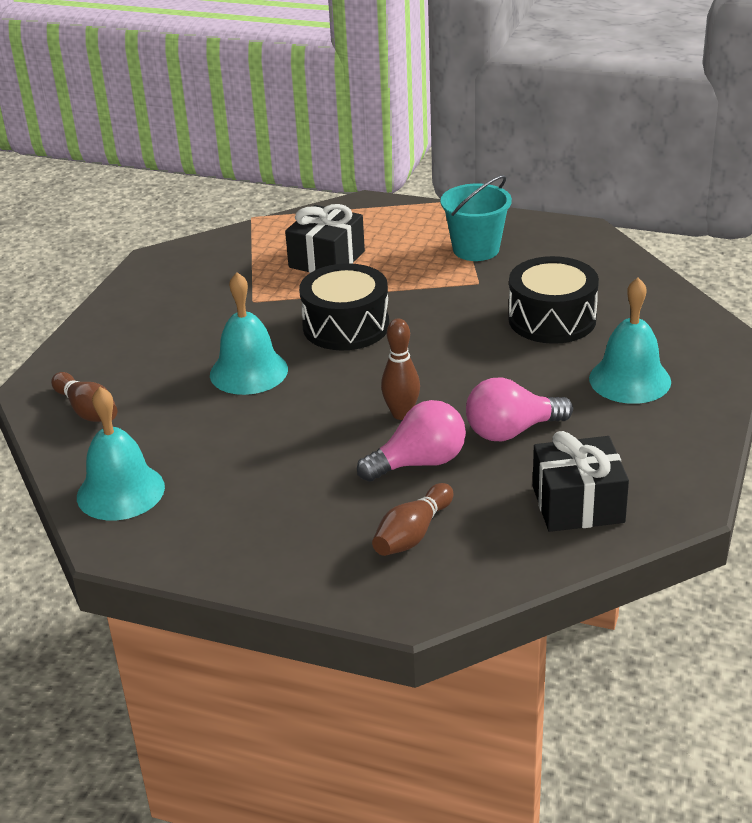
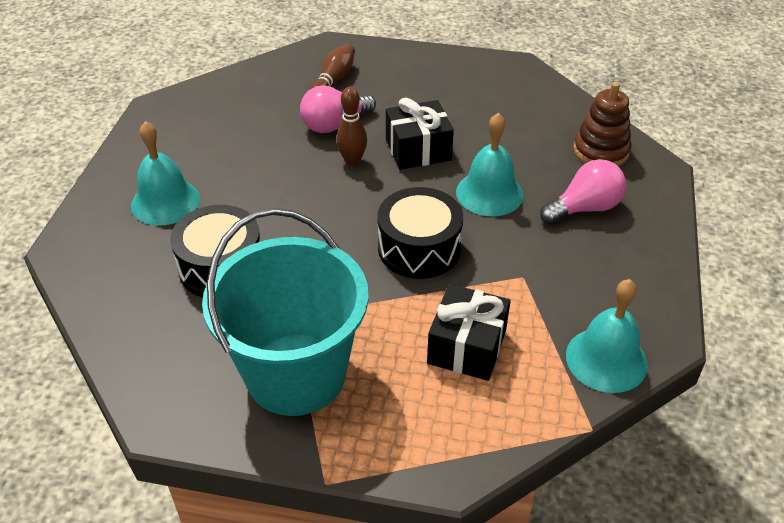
camera: 170 degrees right, 10 degrees up
brown bowling pin [51,372,117,422] -> brown stacking toy [573,82,632,166]
turquoise bell [77,387,165,520] -> turquoise bell moved to [566,279,648,393]
turquoise bucket [441,175,512,261] -> turquoise bucket [202,208,369,416], size x1.82
pink light bulb [466,378,573,441] -> pink light bulb moved to [540,159,626,224]
black gift [533,431,629,532] -> black gift moved to [386,98,454,170]

